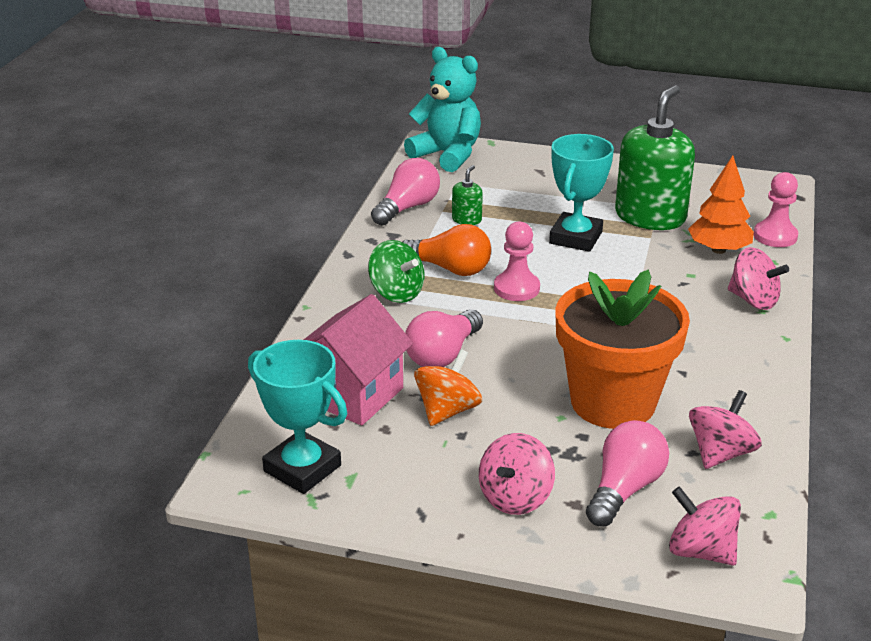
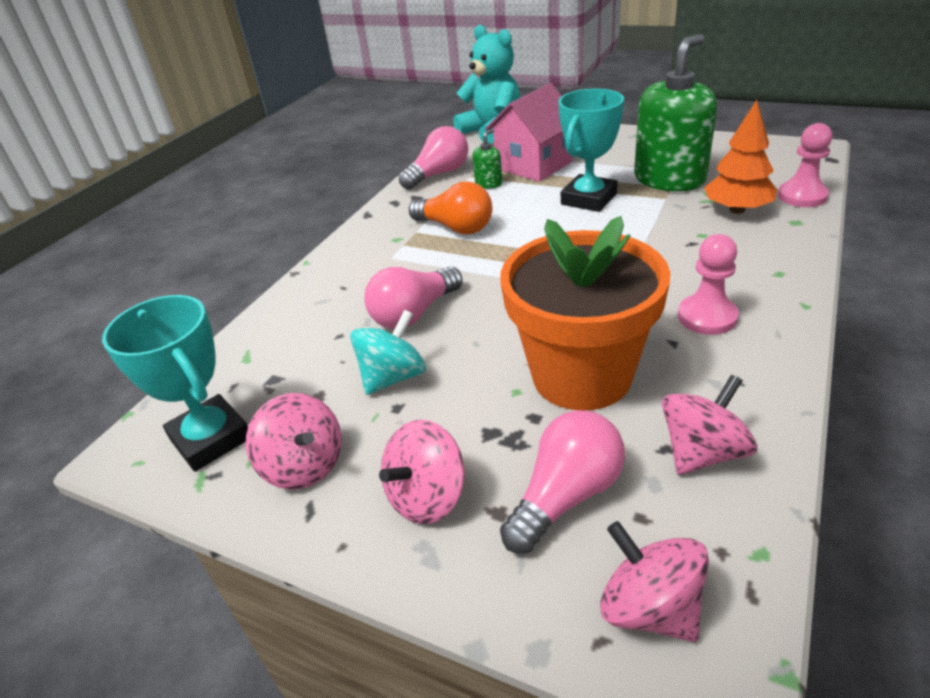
camera: 15 degrees right, 5 degrees up
pink house [304,294,413,425] -> pink house moved to [485,83,573,182]
green spinning top [368,240,424,303] -> none
orange spinning top [414,349,482,426] -> turquoise spinning top [350,310,426,395]
pink pawn [494,221,540,301] -> pink pawn moved to [678,234,739,335]
pink spinning top [728,247,789,310] -> pink spinning top moved to [246,393,342,490]

